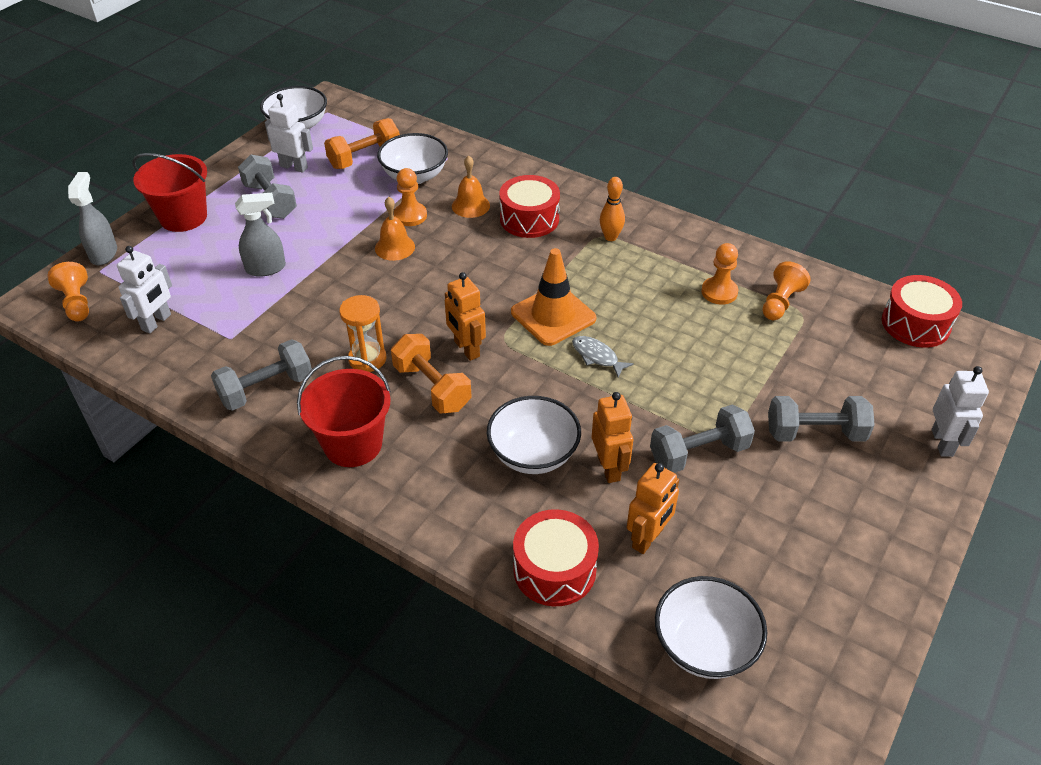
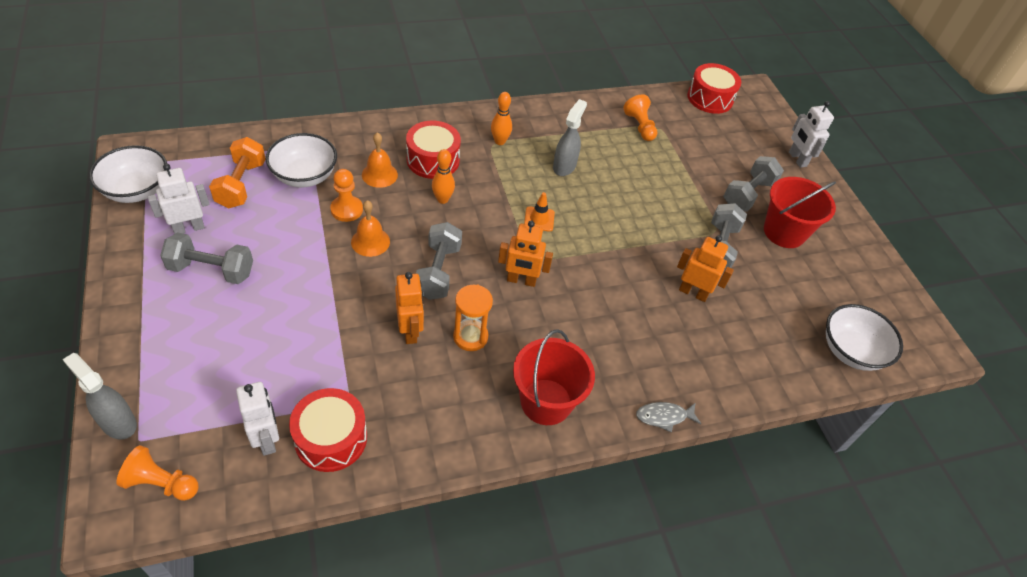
camera: 55 degrees left, 5 degrees up
red bucket [132,153,207,232] -> red bucket moved to [764,177,836,248]
grey dumbbell [211,339,312,411] -> grey dumbbell moved to [416,222,462,300]
grey spray bottle [235,193,286,277] -> grey spray bottle moved to [553,99,587,176]
orange dumbbell [391,334,471,413] -> none
white bowl [487,396,581,474] -> none
orange traffic cone [511,248,596,346] -> orange traffic cone [524,192,555,232], size x0.52
red drum [513,509,599,606] -> red drum moved to [289,388,367,472]
grey fish [572,336,634,377] -> grey fish moved to [636,402,701,432]
orange robot [627,463,679,554] -> orange robot moved to [395,272,424,344]
orange pawn [701,243,738,305] -> none
white robot [932,366,989,457] -> white robot turned 150 degrees counterclockwise [789,101,834,168]
none -> orange bowling pin [432,149,455,204]

